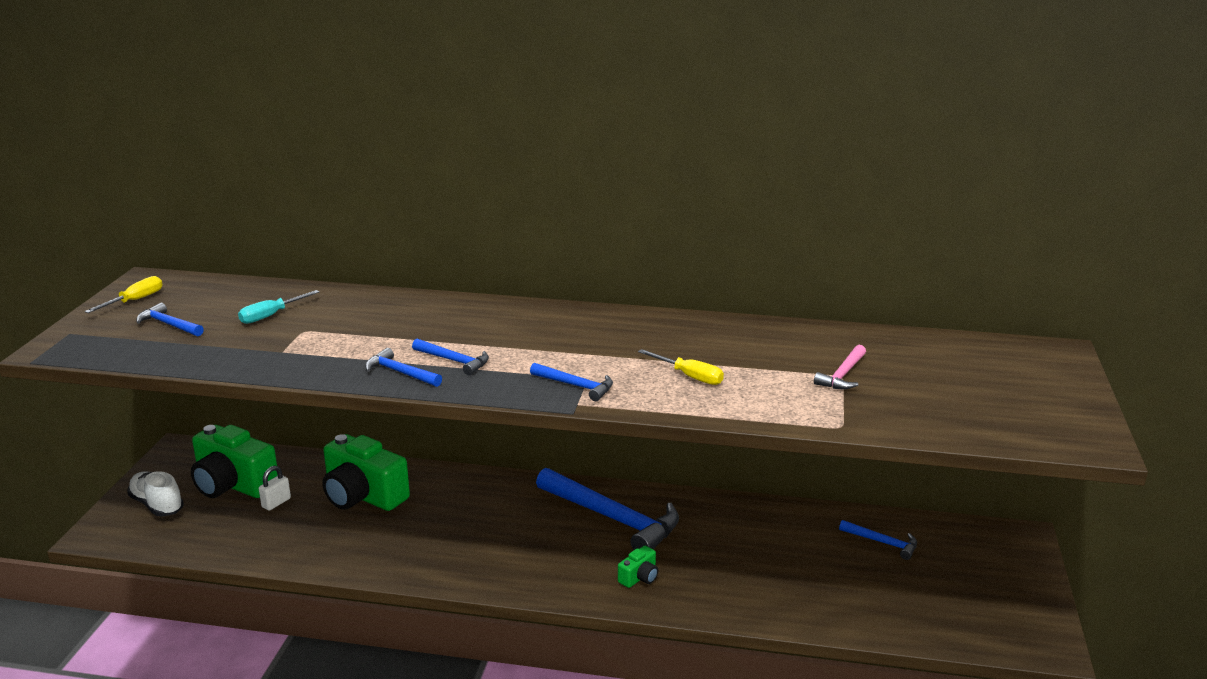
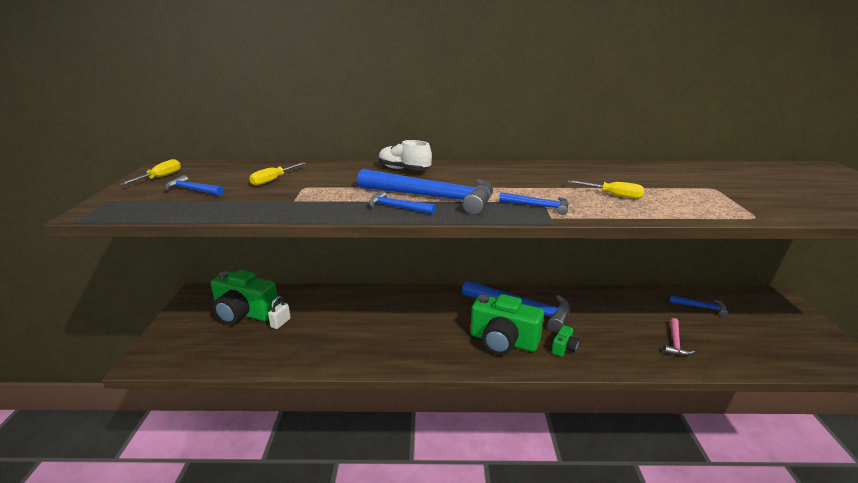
camera: 10 degrees left, 0 degrees up
white shoe [127,471,184,517] -> white shoe moved to [379,140,432,171]
turquoise screwdriver [238,290,319,324] -> yellow screwdriver [250,162,306,186]
green camera [323,434,410,511] -> green camera moved to [471,294,544,355]
blue hammer [412,339,489,375] -> blue hammer [357,169,493,215], size x2.13
pink hammer [814,345,866,389] -> pink hammer moved to [664,318,695,356]

